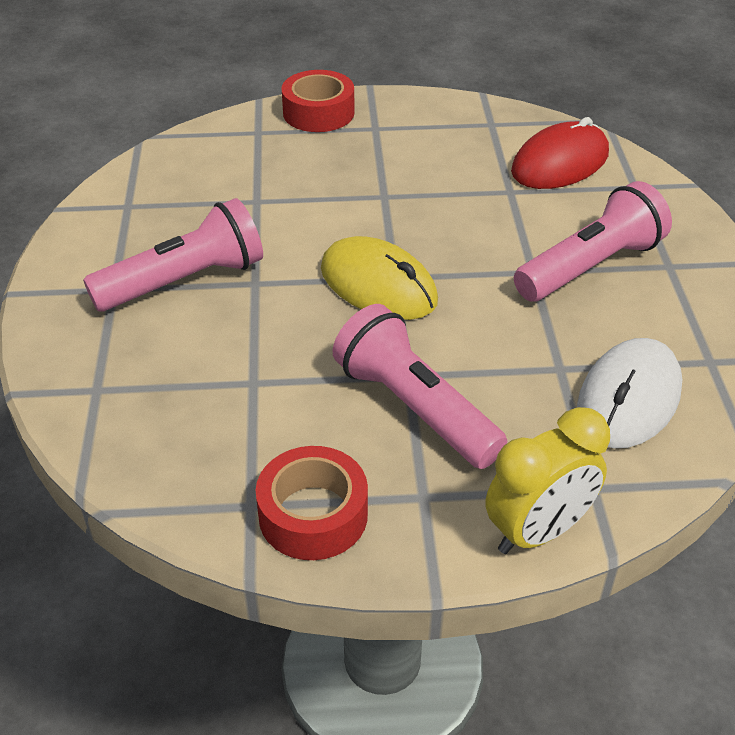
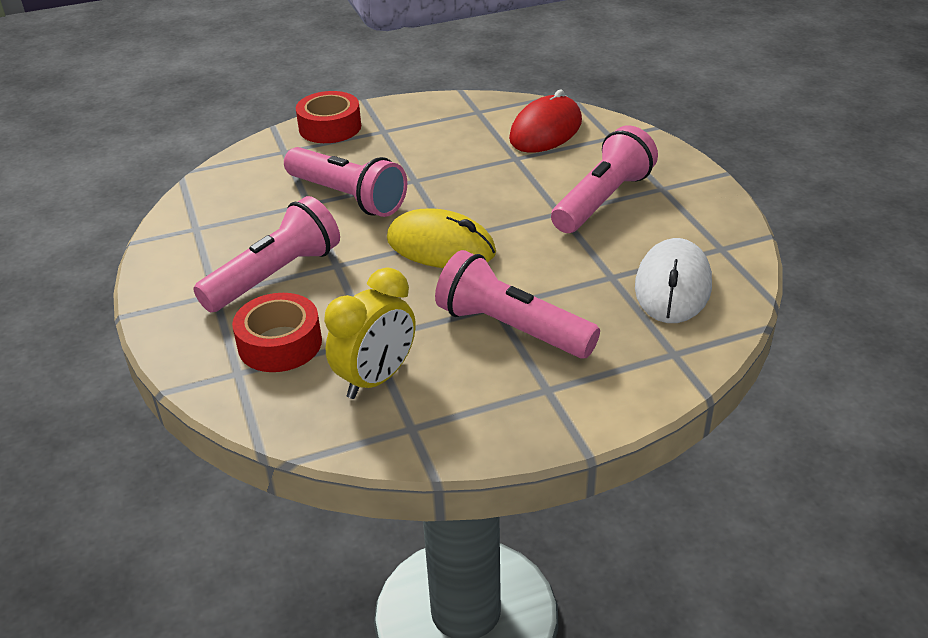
camera: 15 degrees left, 5 degrees down
red tape [256,446,368,560] -> red tape moved to [232,293,322,372]
yellow clock [485,407,610,554] -> yellow clock moved to [324,268,416,399]
none -> pink flashlight [284,147,407,217]

